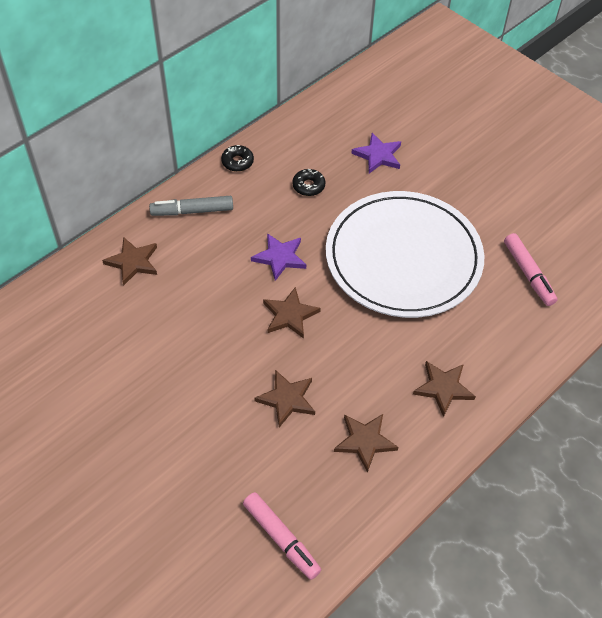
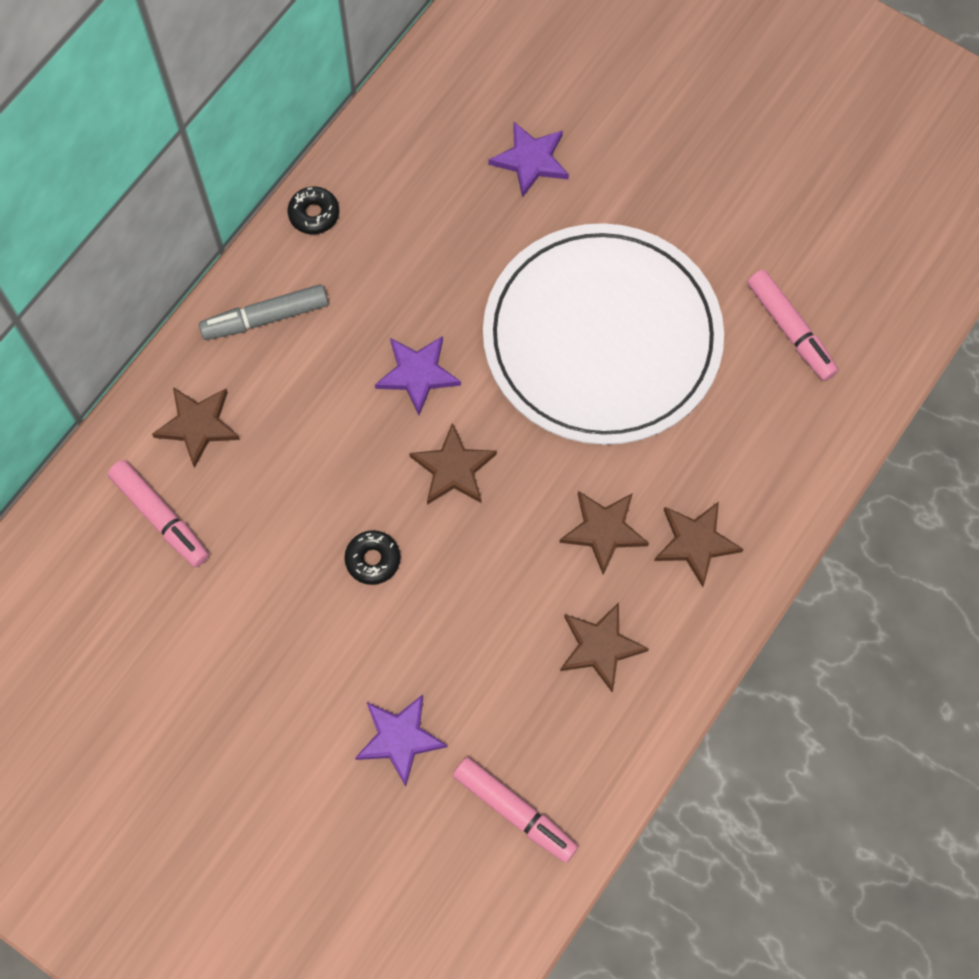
camera: 10 degrees left, 15 degrees up
brown star [254,370,315,427] -> brown star moved to [560,491,649,575]
black donut [292,169,325,196] -> black donut moved to [344,530,400,585]
none -> pink marker [108,460,209,567]
none -> purple star [355,695,448,786]

